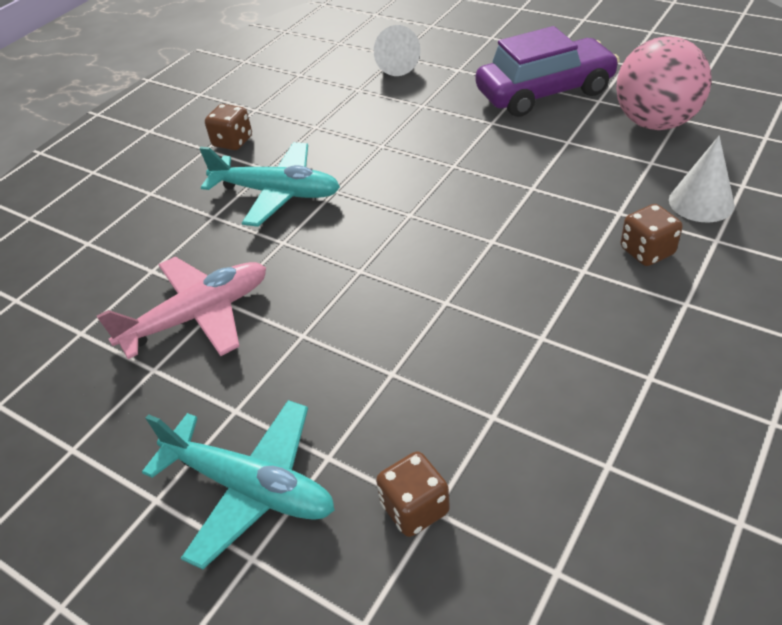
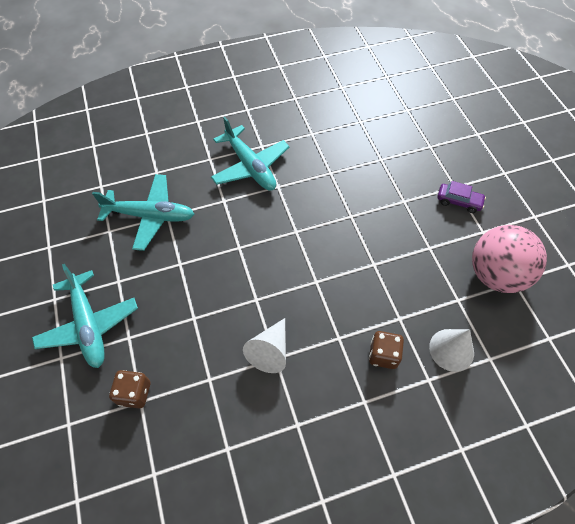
camera: 35 degrees right, 15 degrees up
pink plane [97,257,266,359] -> turquoise plane [92,174,194,251]
brown dice [205,104,252,150] -> none
white cone [374,25,421,76] -> white cone moved to [243,318,286,373]
purple car [476,26,620,117] -> purple car [437,181,486,213], size x0.45

